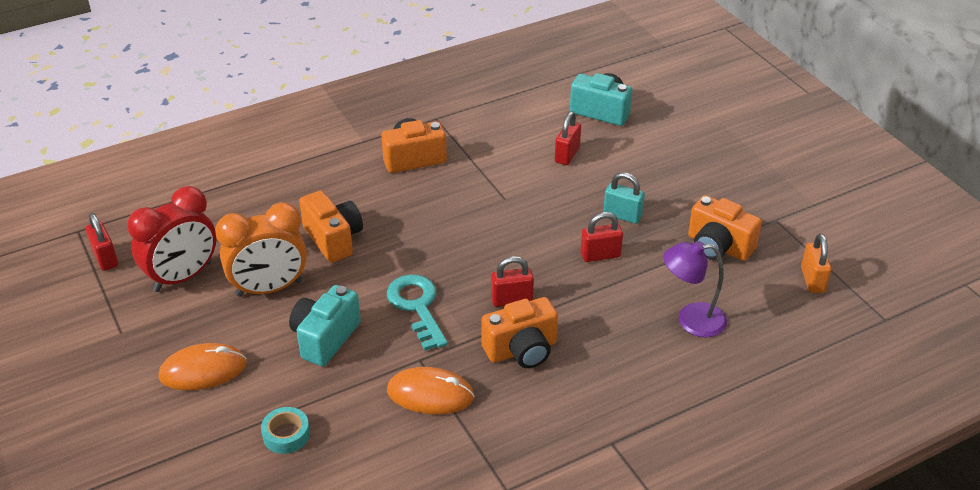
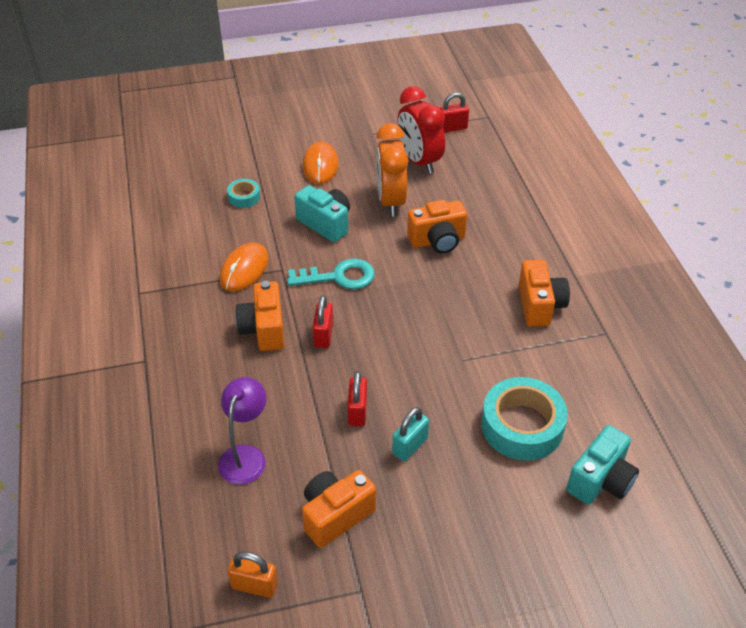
camera: 105 degrees right, 5 degrees up
red padlock [555,111,581,165] -> turquoise tape [481,377,568,461]

